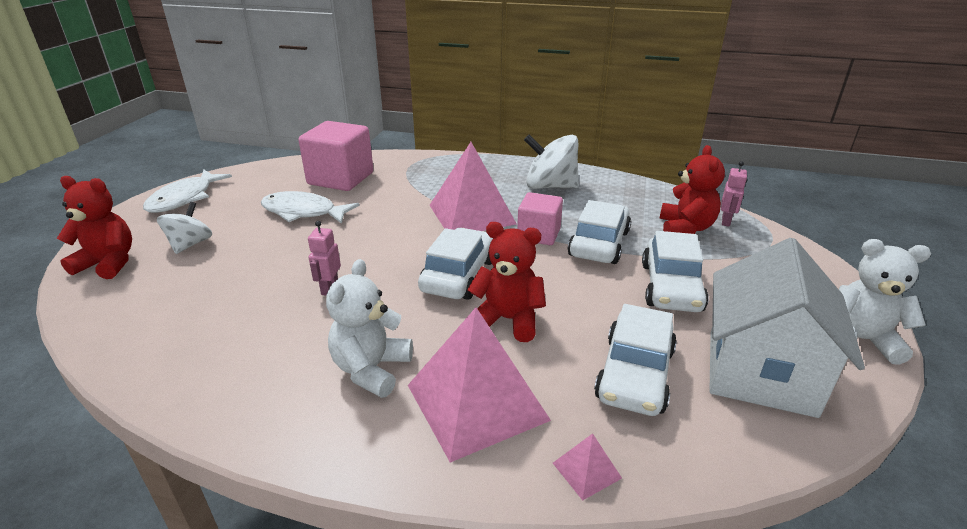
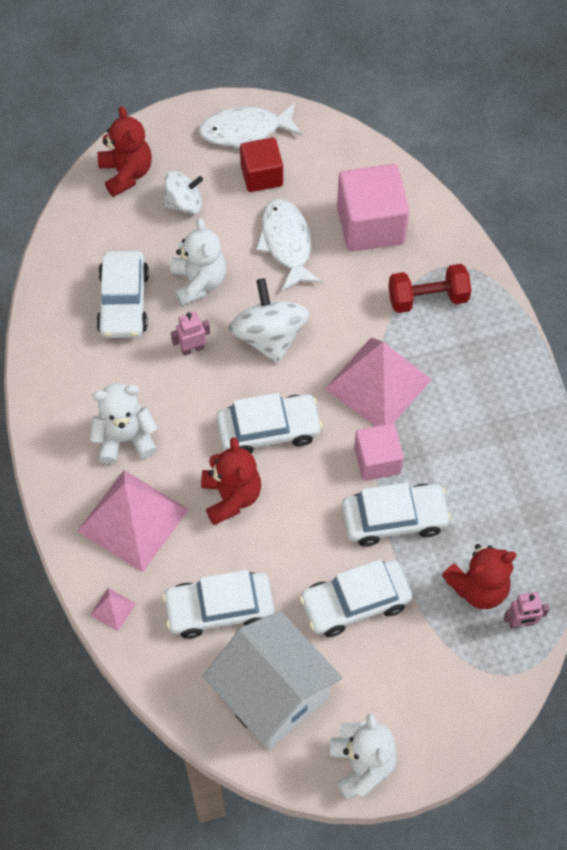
camera: 60 degrees right, 30 degrees up
white spinning top [524,135,579,189] -> white spinning top moved to [229,278,310,364]
white house [709,238,865,418] -> white house turned 60 degrees clockwise [203,611,342,750]
none -> white car [96,251,149,338]
none -> white teddy bear [171,218,226,306]
none -> red cube [240,137,283,192]
none -> red dumbbell [388,264,471,313]

